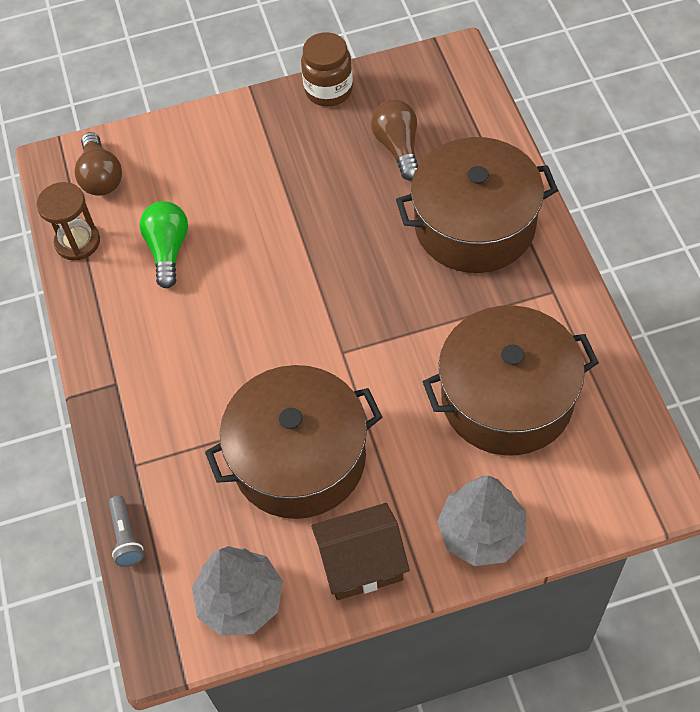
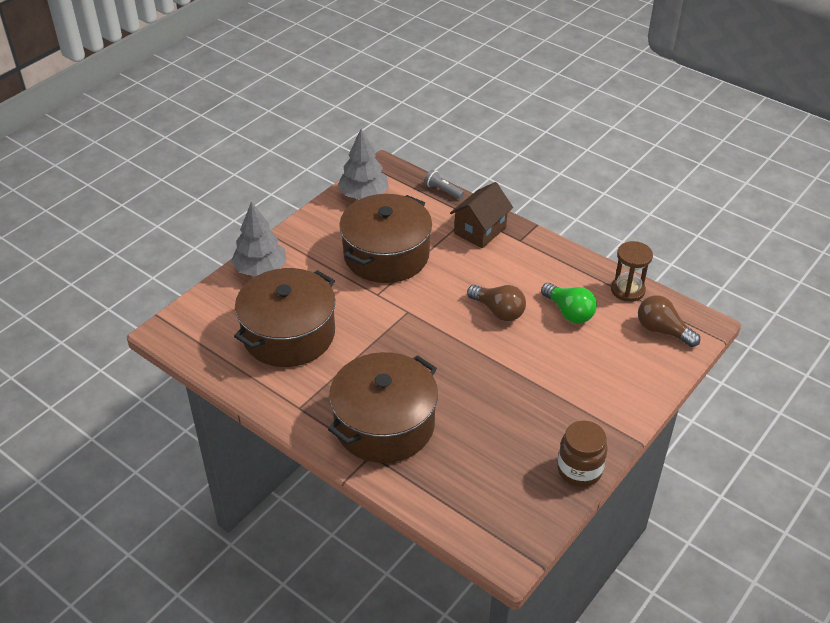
camera: 140 degrees right, 15 degrees down
brown house [311,503,410,600] -> brown house moved to [450,182,513,248]
brown light bulb [371,100,418,181] -> brown light bulb moved to [467,285,526,321]

